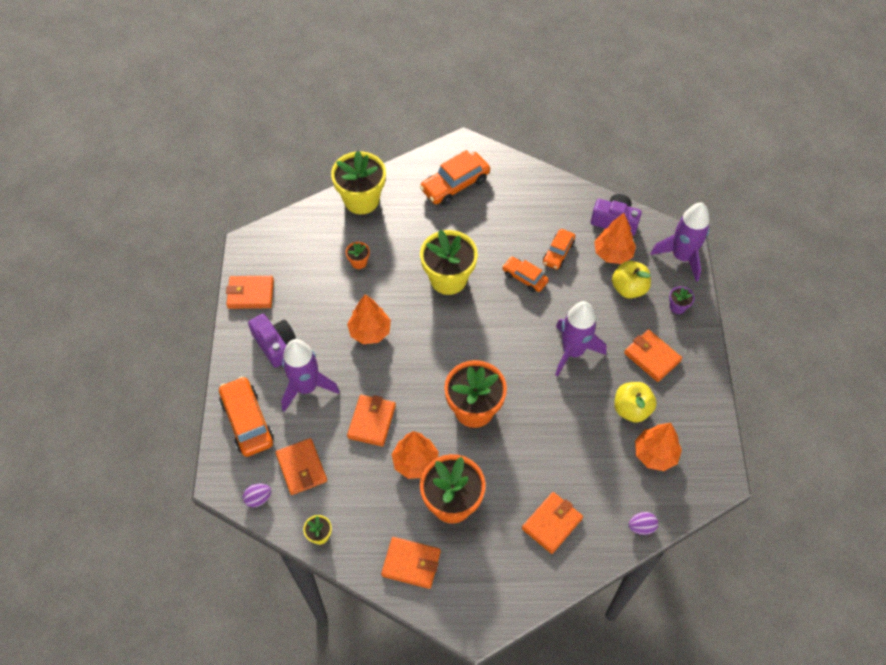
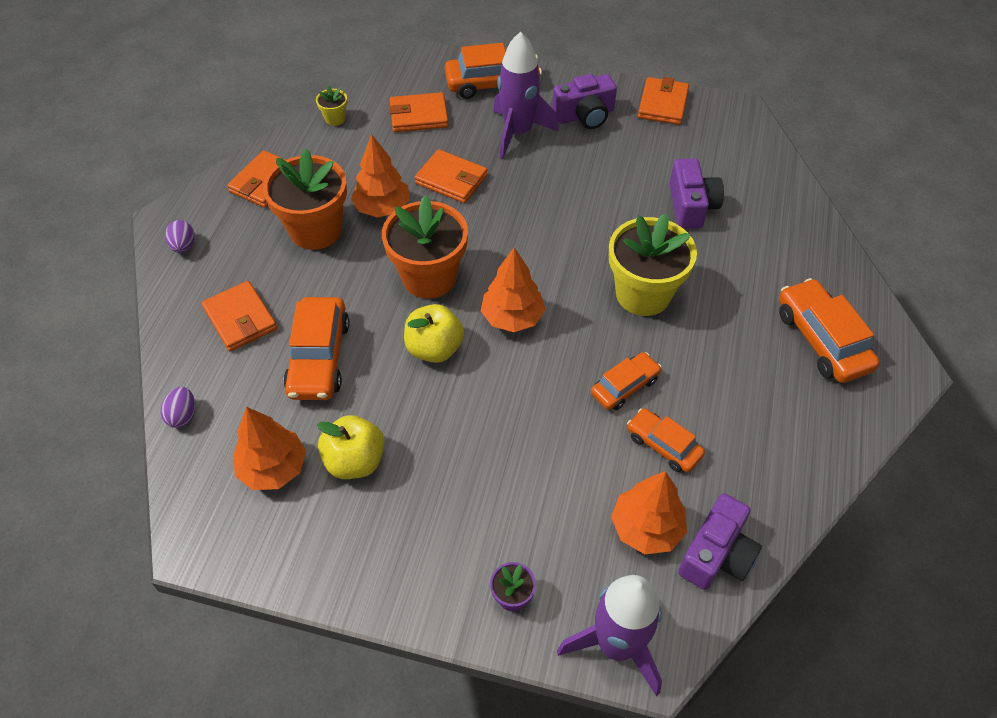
camera: 105 degrees right, 5 degrees down
purple egg [243,484,271,507] -> purple egg moved to [165,220,195,253]
yellow flower pot [331,151,386,214] -> none
orange flower pot [346,242,370,269] -> purple camera [669,159,724,229]
orange tree [347,294,391,344] -> orange tree moved to [481,247,545,332]
purple rocket [555,301,606,377] -> none
yellow apple [612,261,651,298] -> yellow apple moved to [404,304,464,363]
orange wallet [624,329,682,382] -> none
none -> orange car [283,297,350,400]

